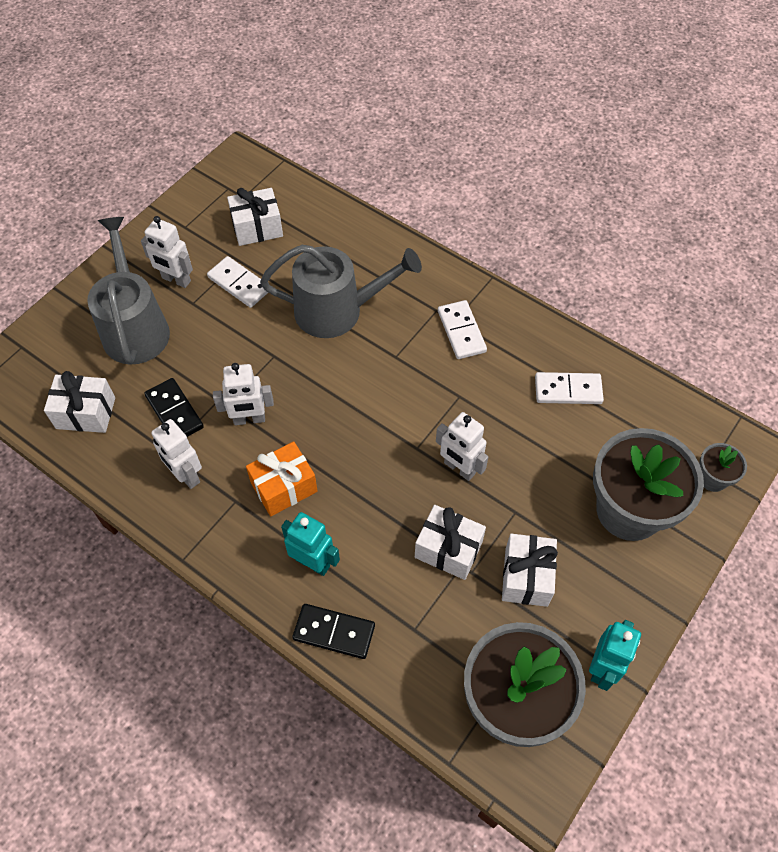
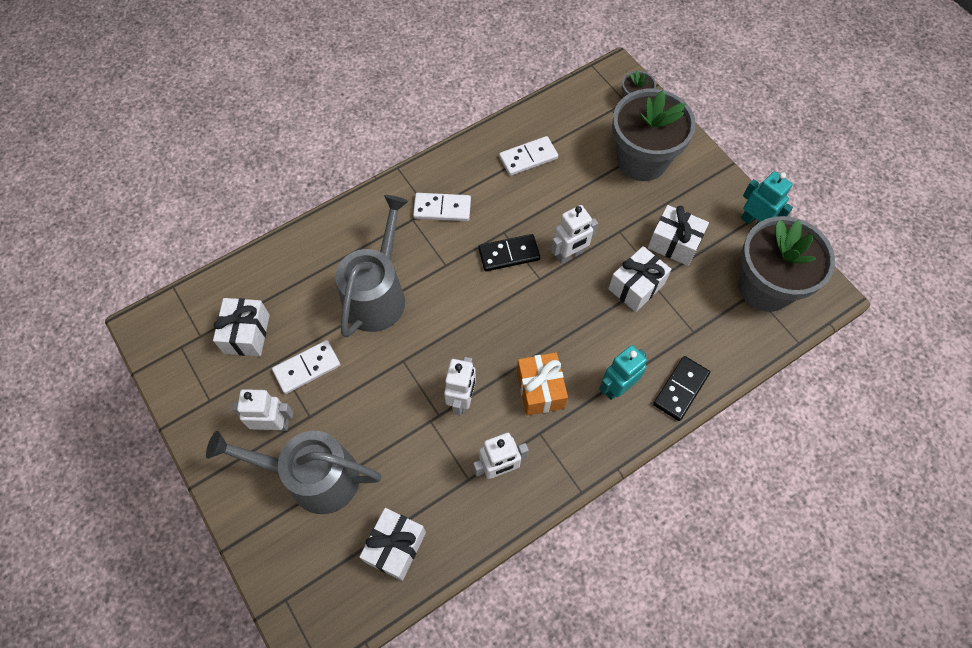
camera: 70 degrees left, 5 degrees up
white robot [141,216,193,288] -> white robot turned 135 degrees counterclockwise [232,389,293,431]
black domino [144,378,204,437] -> black domino moved to [478,234,540,271]
white domino [535,372,604,404] -> white domino turned 45 degrees clockwise [499,136,558,176]

